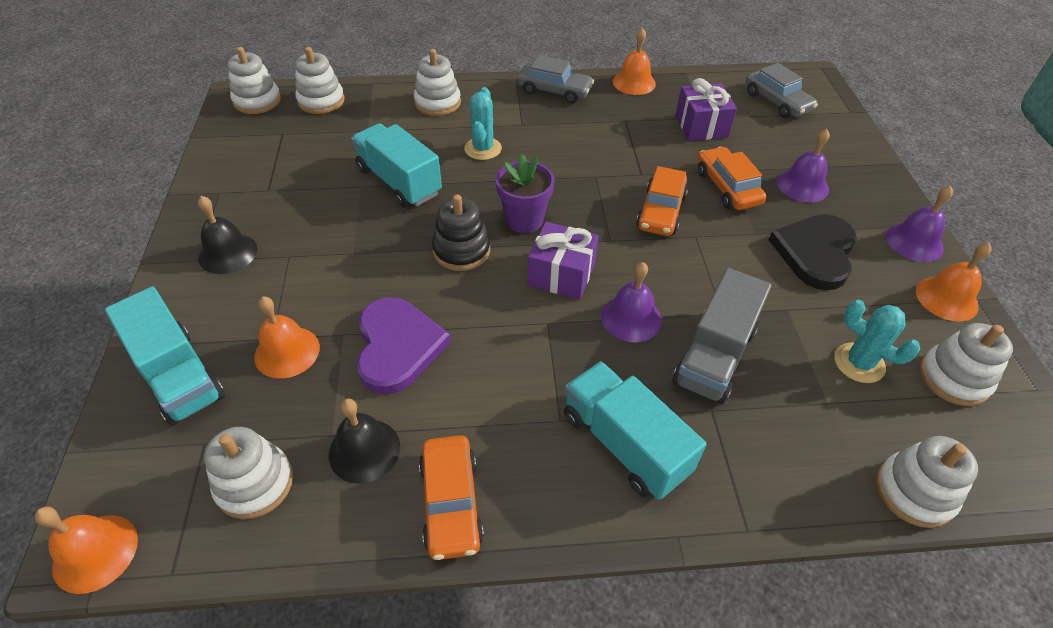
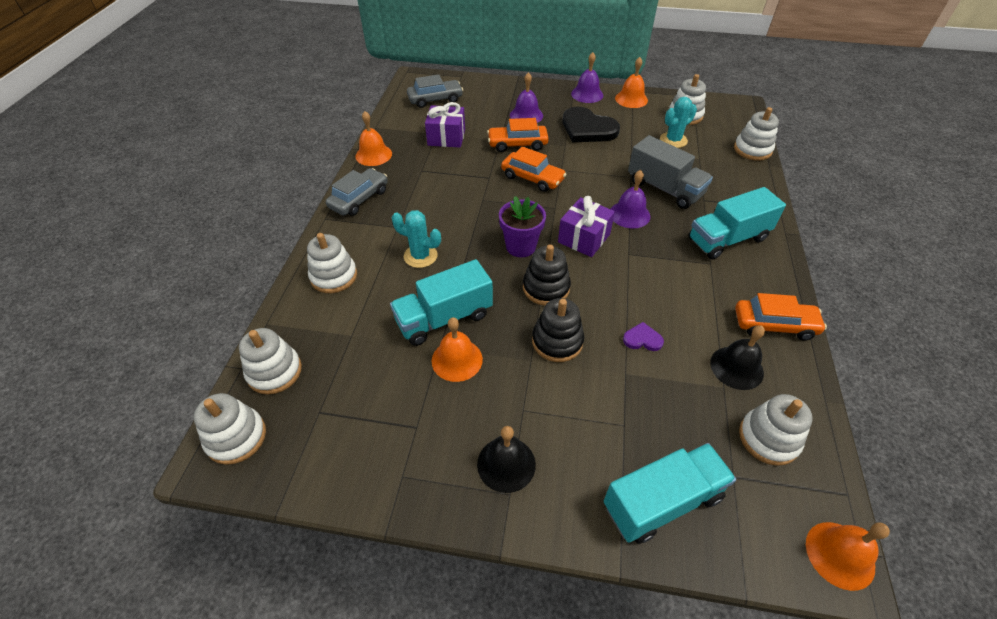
camera: 75 degrees left, 0 degrees up
orange bell [254,297,320,379] -> orange bell moved to [432,317,483,382]
purple heart [356,297,451,394] -> purple heart [623,322,664,351], size x0.45
none -> black stacking toy [532,298,584,362]

